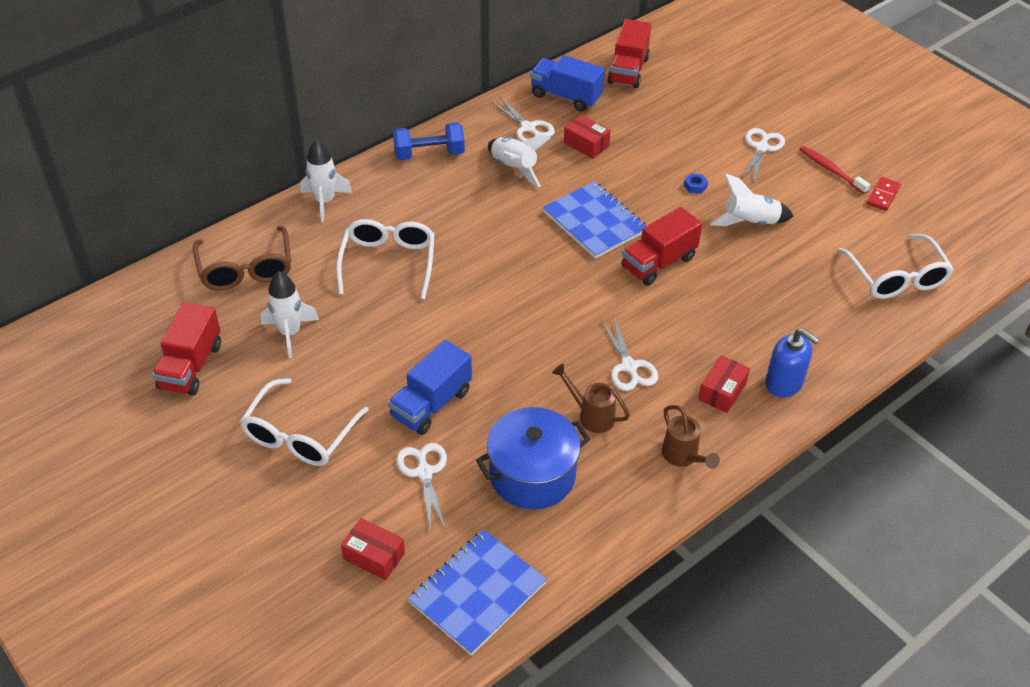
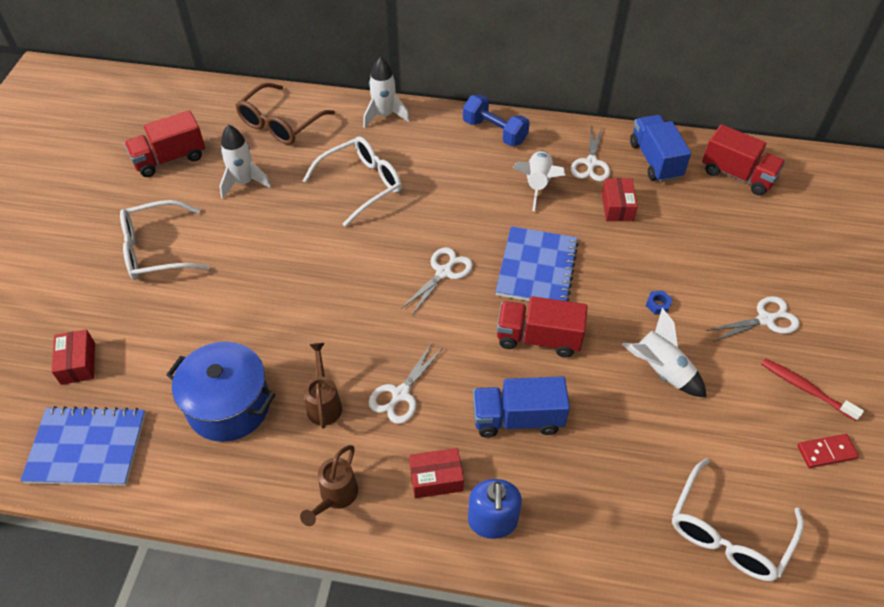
camera: 50 degrees right, 5 degrees up
blue truck [388,340,472,435] -> blue truck moved to [473,376,570,438]
white scissors [396,443,447,532] -> white scissors moved to [401,247,473,315]
red truck [607,19,651,88] -> red truck turned 120 degrees counterclockwise [702,124,786,195]
red toothbrush [799,146,870,194] -> red toothbrush turned 60 degrees counterclockwise [761,358,864,421]

